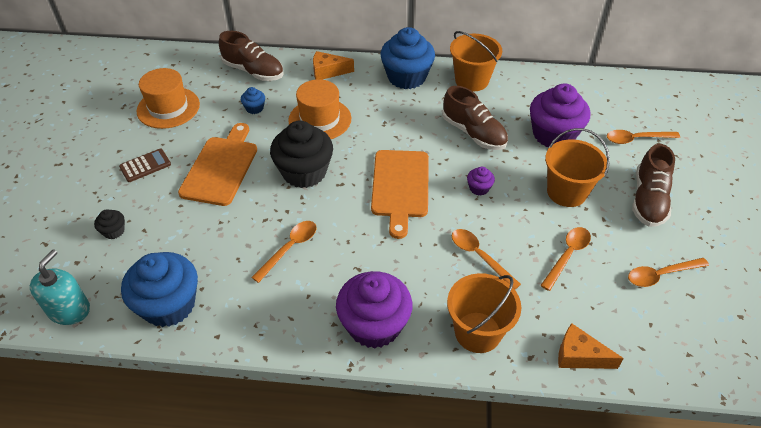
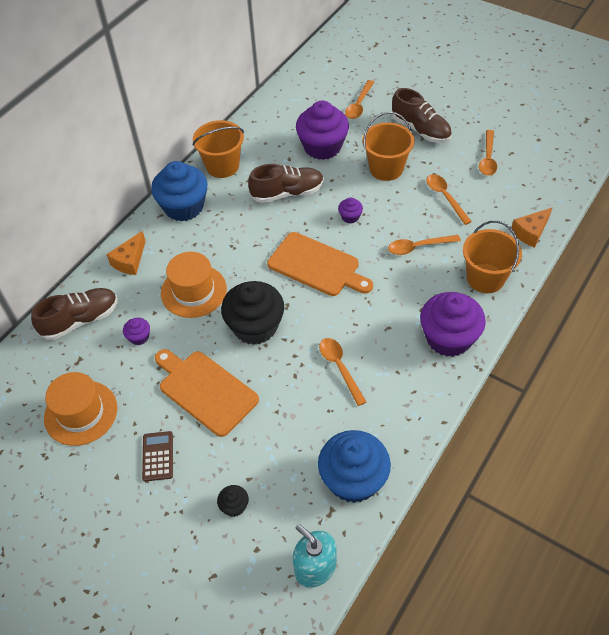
camera: 60 degrees left, 5 degrees up
blue cupcake [241,87,265,114] -> purple cupcake [123,318,150,345]

